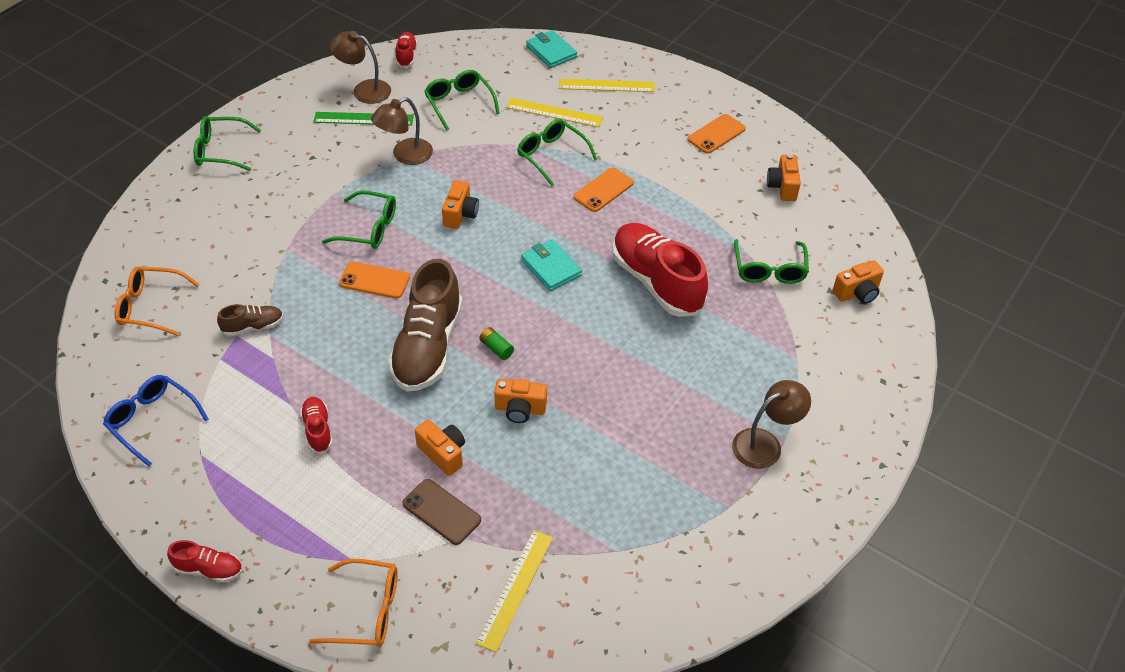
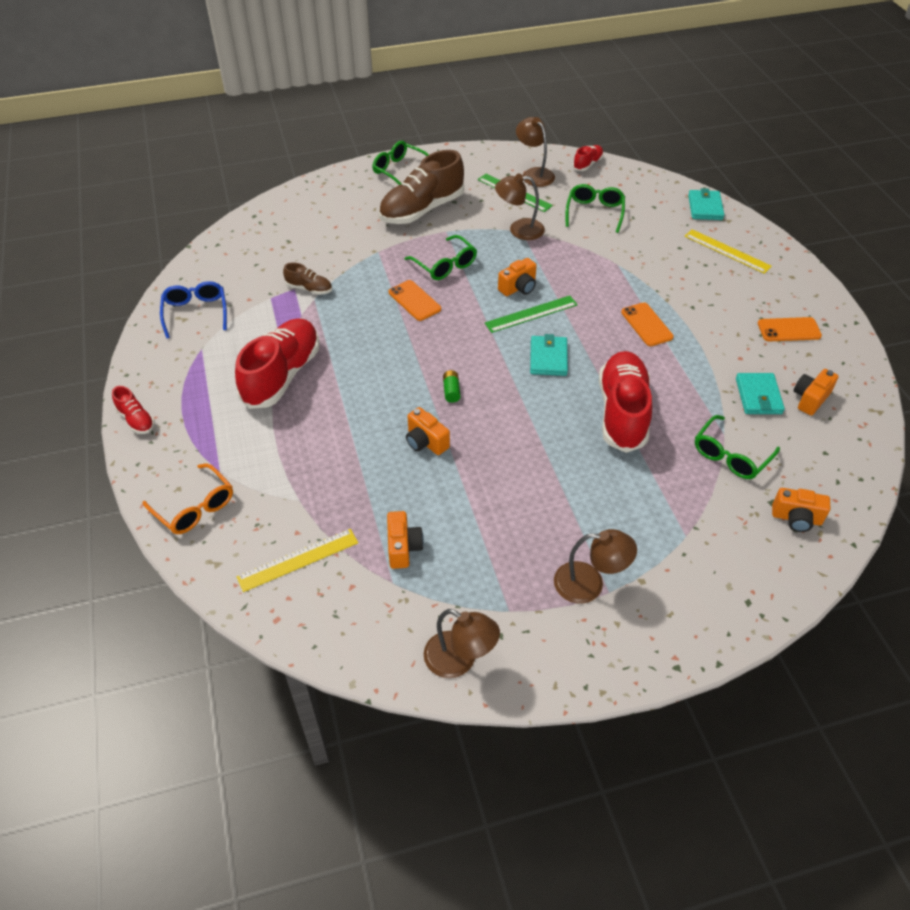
camera: 40 degrees right, 0 degrees up
orange glasses [115,266,200,336] -> none
red shoe [300,397,333,454] -> red shoe [235,318,320,409], size x2.15
brown shoe [388,259,463,392] -> brown shoe moved to [379,150,464,224]
brown phone [402,479,481,545] -> none
orange camera [415,420,465,476] -> orange camera moved to [387,511,424,569]
yellow ruler [506,98,603,127] -> none
green glasses [517,119,597,186] -> none
orange phone [573,167,634,212] -> orange phone turned 75 degrees clockwise [621,302,674,346]
none -> brown lamp [424,609,500,678]
none -> green ruler [485,296,578,333]
none -> turquoise wallet [736,373,785,414]

